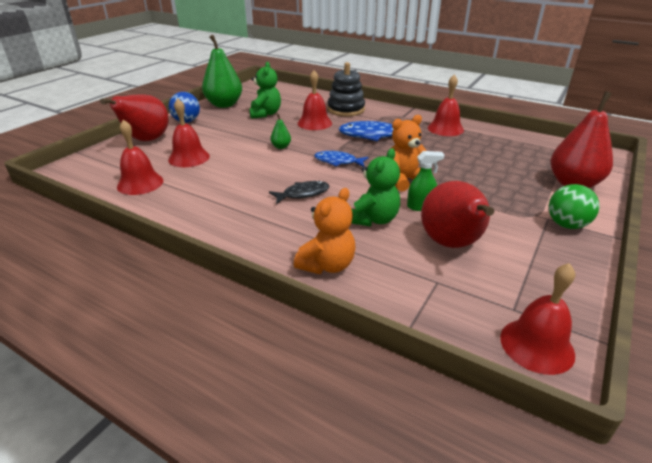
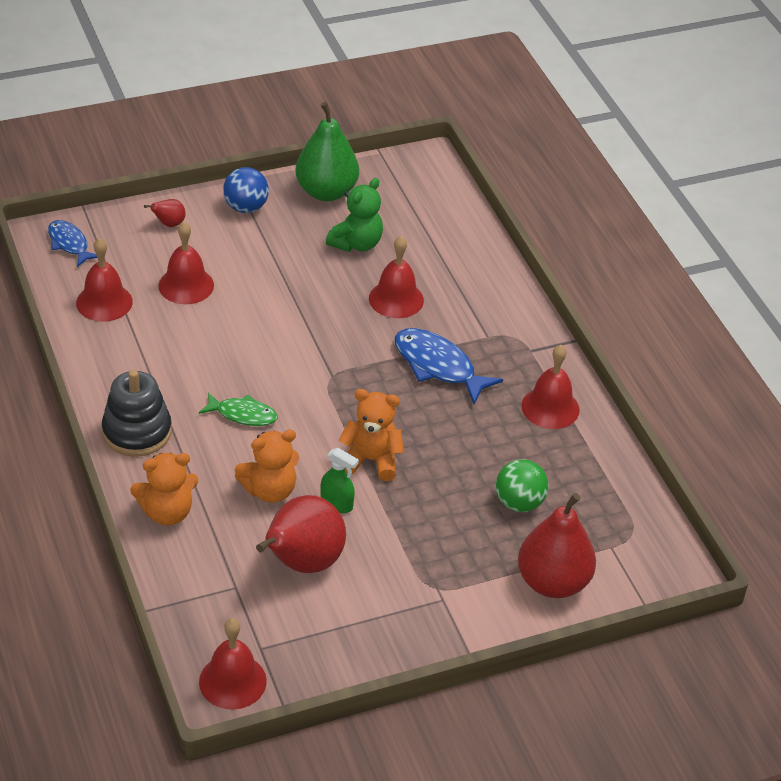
camera: 35 degrees right, 10 degrees up
red pear [100,94,169,141] -> red pear [144,199,186,227], size x0.44
black fish [269,181,330,204] -> green fish [199,392,278,426]
green pear [270,114,291,149] -> none
blue fish [314,151,368,167] -> blue fish moved to [48,220,97,267]
black stacking toy [327,62,365,116] -> black stacking toy moved to [102,370,172,457]
green teddy bear [351,148,400,226] -> orange teddy bear [235,430,299,503]
green ball [549,184,600,229] -> green ball moved to [496,459,548,512]

